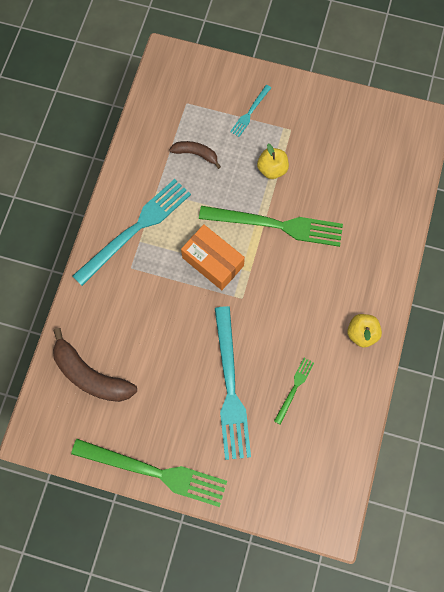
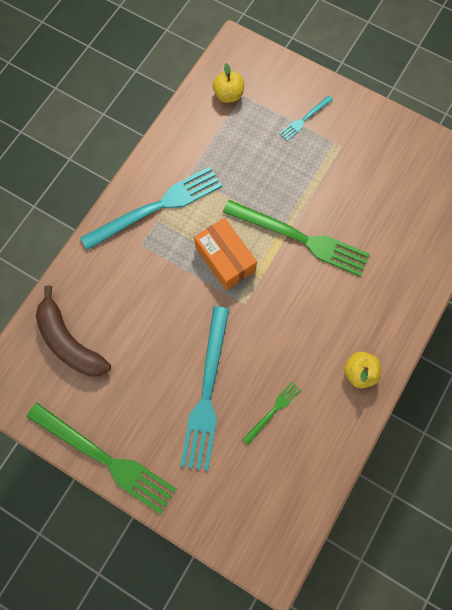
camera: 15 degrees right, 0 degrees up
brown banana [169,141,221,169] -> none
yellow apple [257,143,289,179] -> yellow apple moved to [213,63,244,103]

